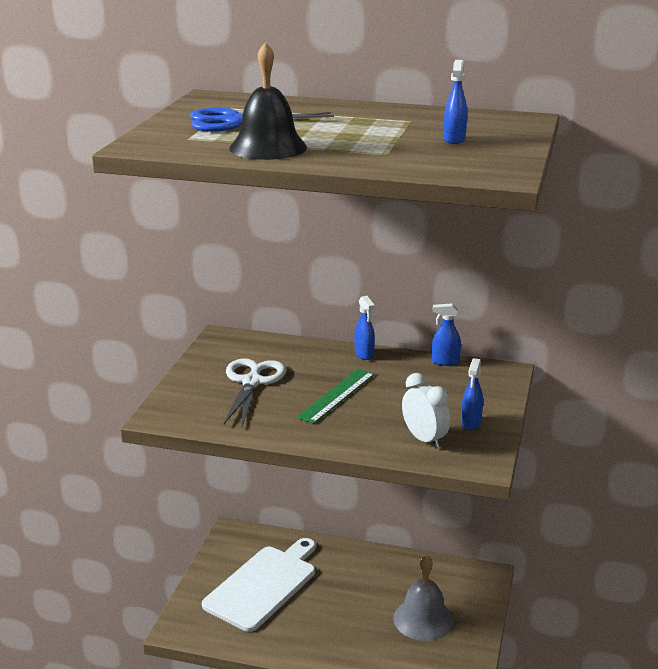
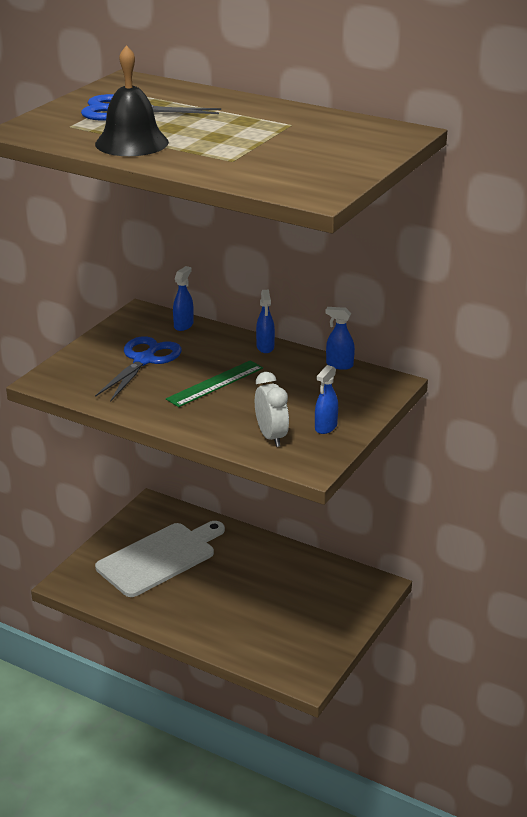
camera: 15 degrees right, 5 degrees up
white scissors [224,359,286,426] -> blue scissors [95,336,182,402]
grey bell [393,555,454,641] -> none
blue spray bottle [444,60,467,144] -> blue spray bottle moved to [173,266,194,331]

